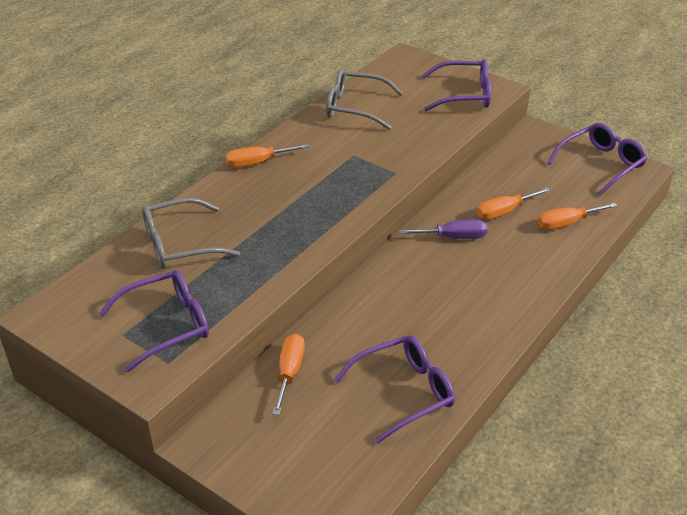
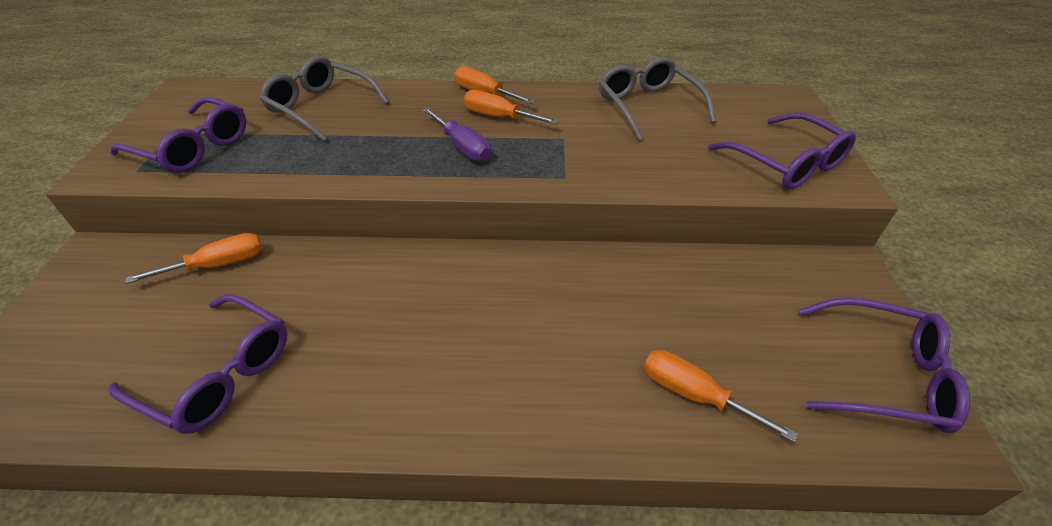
camera: 55 degrees right, 5 degrees up
purple screwdriver [399,219,488,239] -> purple screwdriver moved to [423,108,491,162]
orange screwdriver [477,188,551,220] -> orange screwdriver moved to [464,90,559,124]

